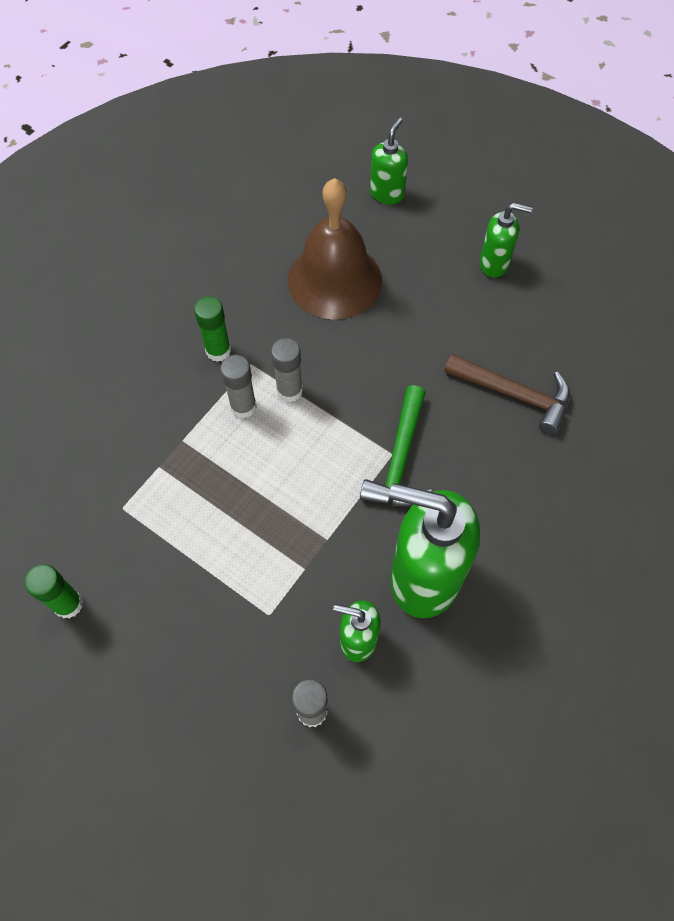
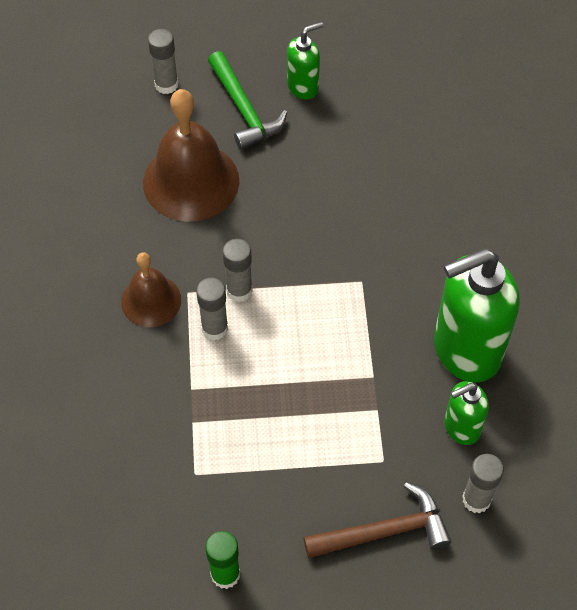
camera: 40 degrees left, 5 degrees down
green glue stick [194,296,231,362] -> brown bell [121,252,181,327]
green hammer [360,385,432,506] -> green hammer moved to [208,51,287,150]
green soap dispenser [370,118,408,204] -> grey glue stick [148,29,178,94]
brown hammer [444,354,570,435] -> brown hammer moved to [303,482,451,558]

